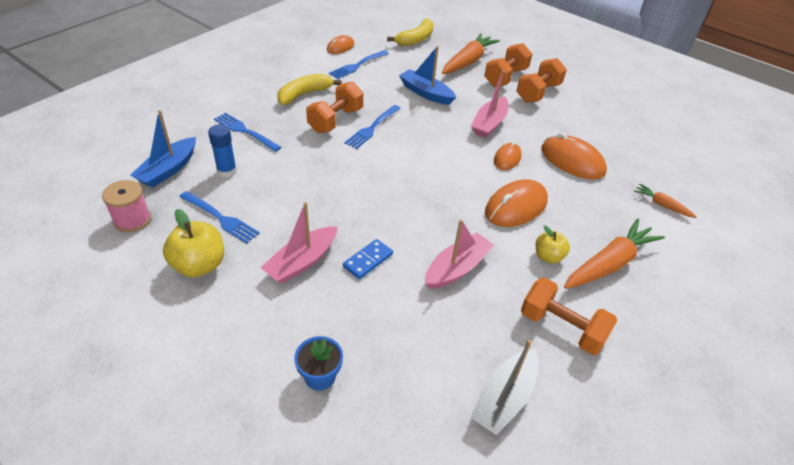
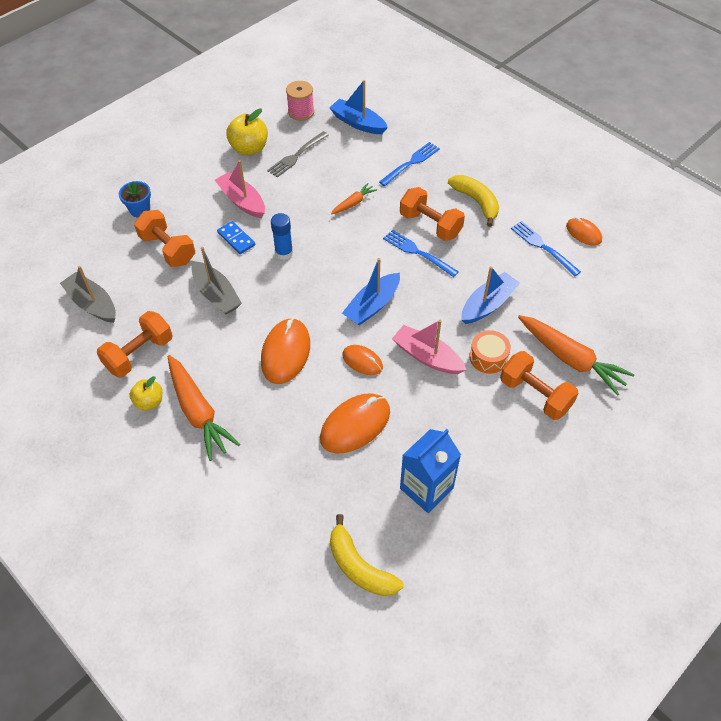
camera: 100 degrees right, 10 degrees up
blue fork [179,191,260,244] -> grey fork [267,131,329,177]
blue glue stick [208,124,237,178] -> blue glue stick moved to [271,213,293,260]
yellow banana [387,18,434,46] -> yellow banana moved to [330,514,403,596]
pink boat [425,219,494,289] -> grey boat [191,247,242,315]
orange mouse [485,179,548,227] -> orange mouse turned 45 degrees clockwise [261,318,310,384]
orange dumbbell [516,58,567,103] -> orange dumbbell moved to [134,210,195,267]
yellow apple [536,225,570,264] -> yellow apple moved to [129,376,162,411]
orange carrot [634,184,697,218] -> orange carrot moved to [331,183,377,215]
none -> blue boat [342,258,400,326]
none -> blue carton [400,429,461,513]
none -> orange drum [470,330,511,374]

